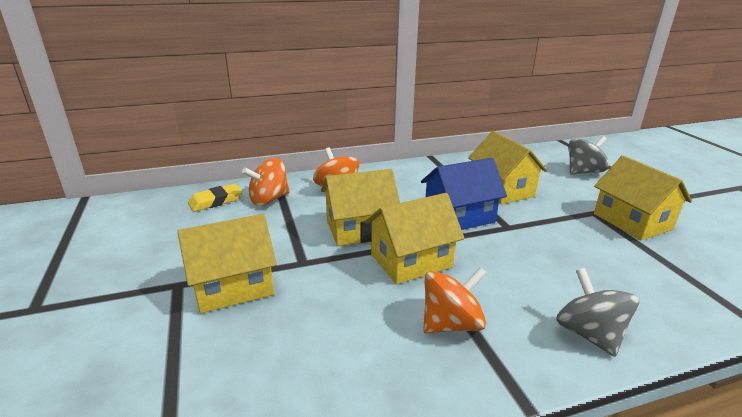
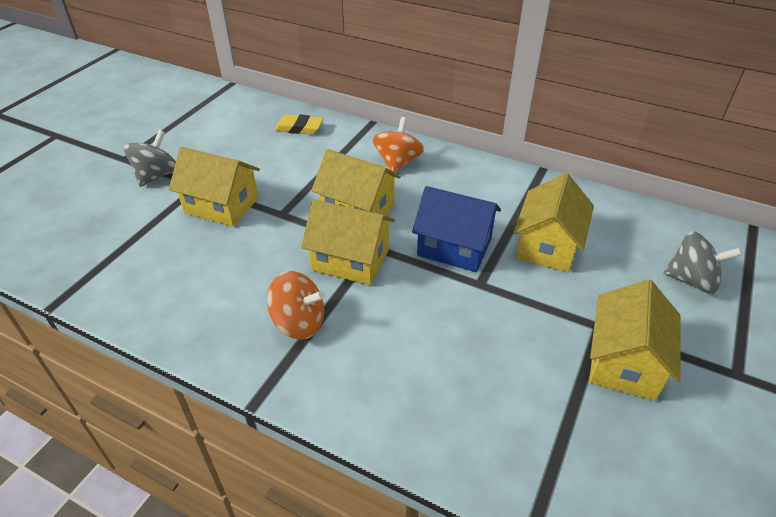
camera: 45 degrees right, 15 degrees up
orange spinning top [242,158,290,206] -> none
grey spinning top [556,268,639,357] -> grey spinning top moved to [124,130,176,187]

